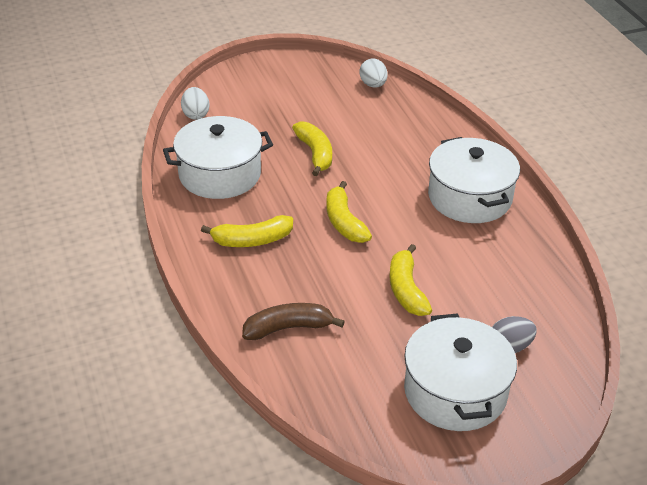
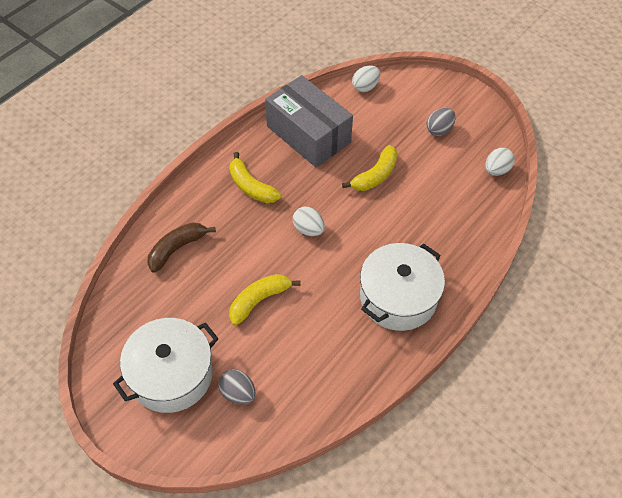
camera: 60 degrees right, 15 degrees up
white pot [163,116,273,199] -> grey box [265,75,353,167]
brown banana [242,303,345,340] -> brown banana turned 90 degrees counterclockwise [148,222,216,273]
yellow banana [326,181,372,243] -> white egg [293,207,325,236]
none -> grey egg [426,108,456,136]

